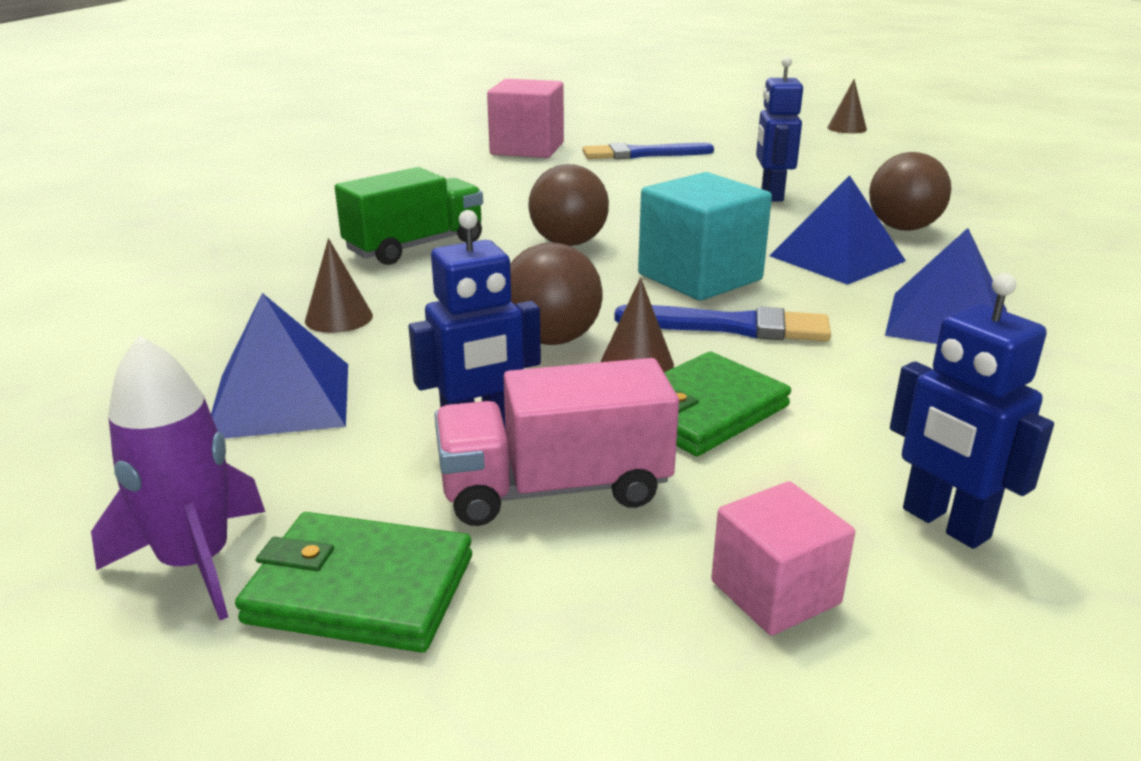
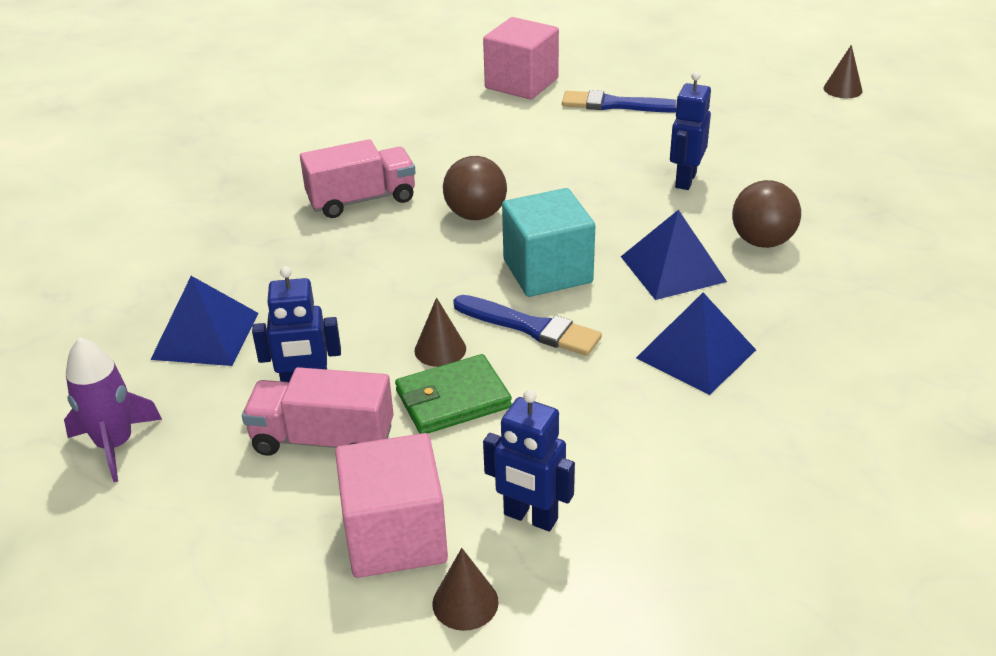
camera: 20 degrees right, 10 degrees up
green wallet [235,512,472,653] -> none
brown cone [305,238,373,333] -> brown cone moved to [432,548,499,631]
green truck [335,167,483,265] -> pink truck [300,139,416,218]
brown ball [510,243,603,345] -> none
pink cube [711,481,855,636] -> pink cube [335,433,448,578], size x1.71
blue robot [890,273,1054,549] -> blue robot turned 45 degrees counterclockwise [483,389,575,531]

